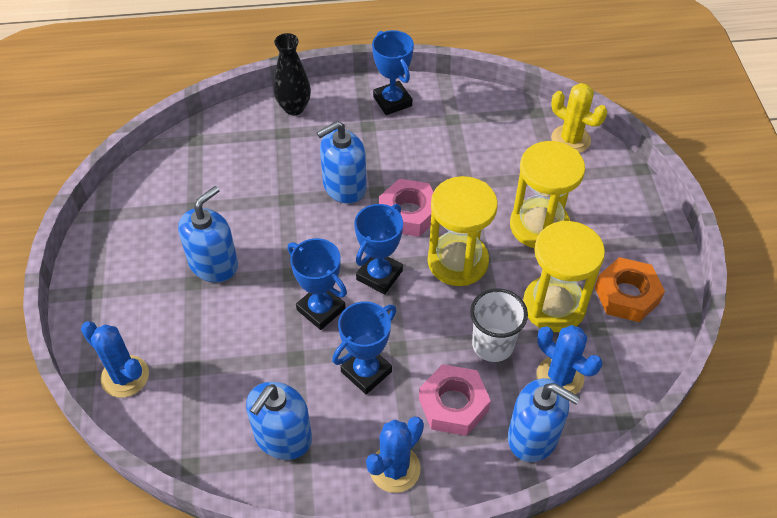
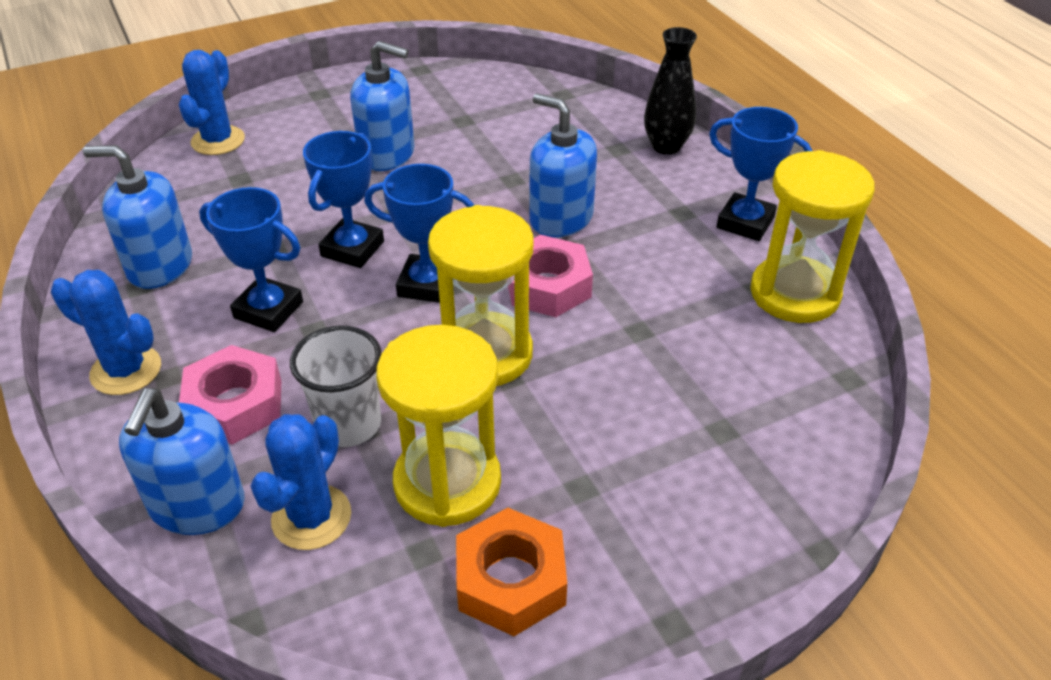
camera: 70 degrees right, 10 degrees down
blue trophy [372,30,414,115] -> blue trophy turned 75 degrees clockwise [709,107,813,241]
yellow hourglass [510,141,585,248] -> yellow hourglass moved to [750,150,875,323]
yellow cactus [551,83,607,153] -> none

